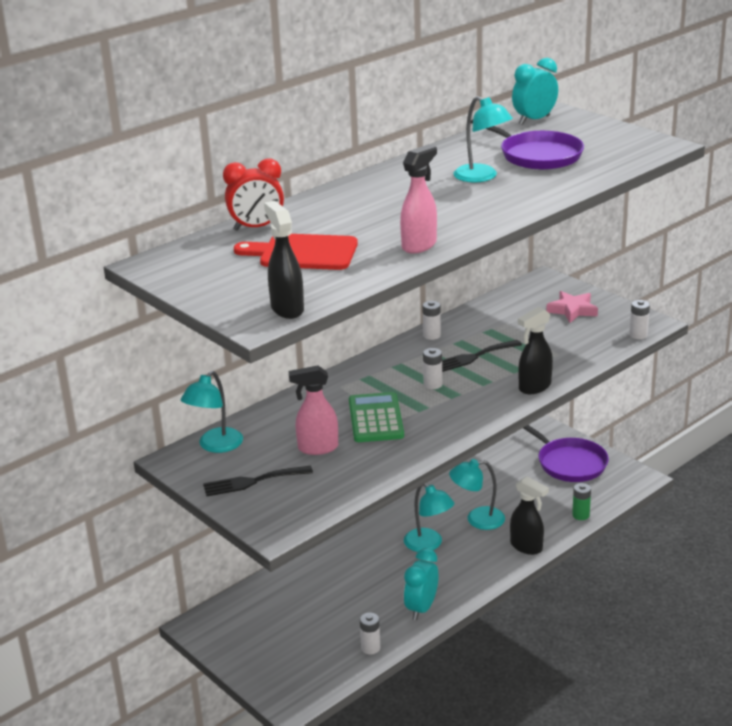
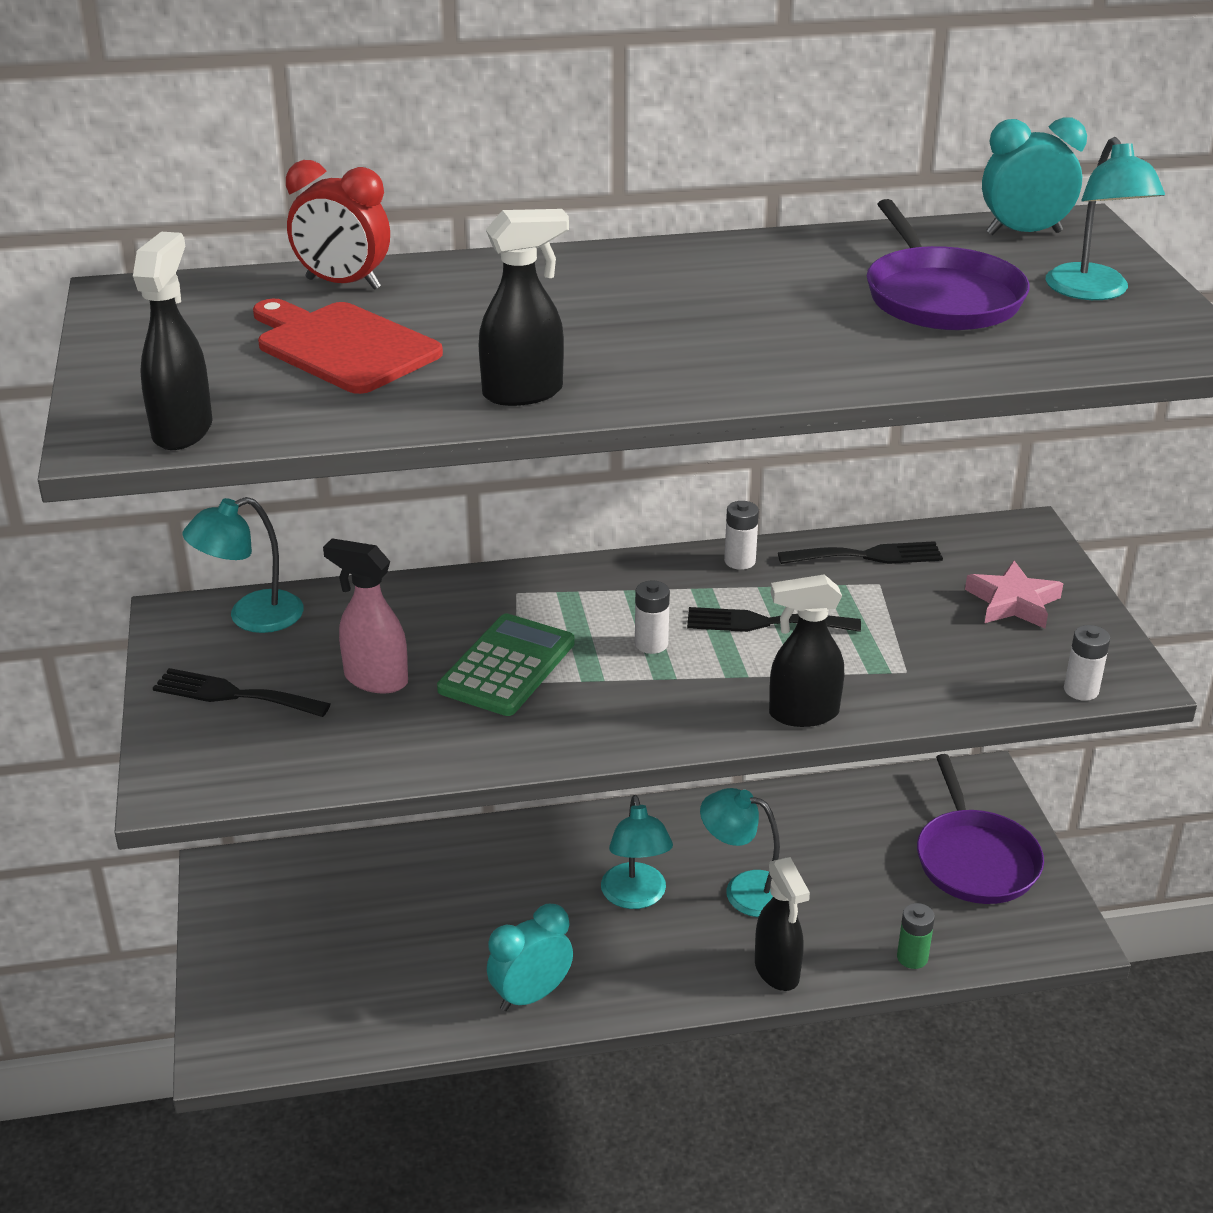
camera: 30 degrees right, 5 degrees up
white battery [360,613,380,654] -> none
pink spray bottle [400,145,437,254] -> black spray bottle [479,209,569,406]
turquoise lamp [453,96,513,182] -> turquoise lamp moved to [1046,137,1165,300]
none -> black fork [778,541,943,564]

